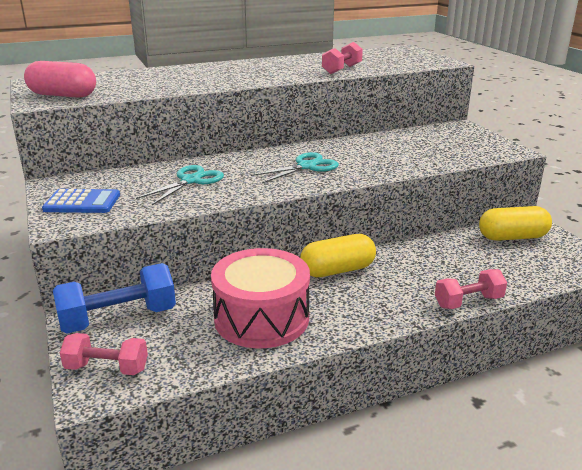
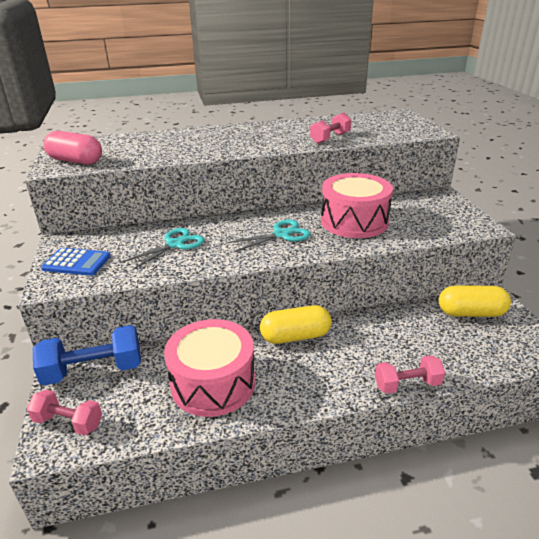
camera: 10 degrees right, 5 degrees up
none -> pink drum [321,173,393,238]

